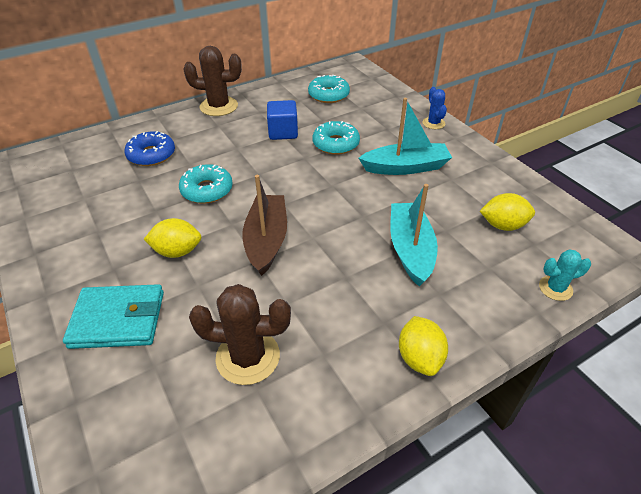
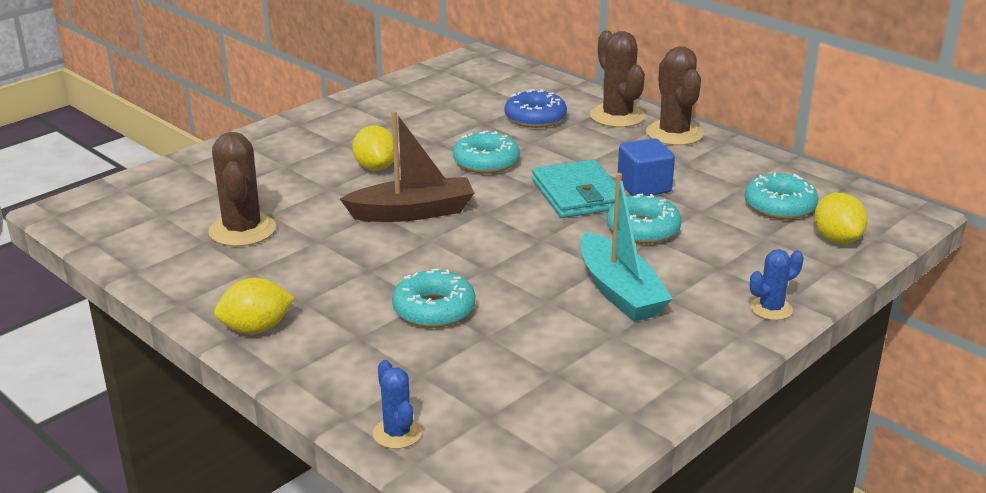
camera: 75 degrees right, 15 degrees down
turquoise wallet [63,284,164,349] -> turquoise wallet moved to [532,159,627,218]
turquoise boat [391,184,438,287] -> turquoise donut [392,269,476,328]
yellow lemon [480,193,535,231] -> yellow lemon moved to [814,193,868,244]
turquoise cactus [539,249,591,301] -> blue cactus [373,360,422,449]
none -> brown cactus [590,30,645,127]

